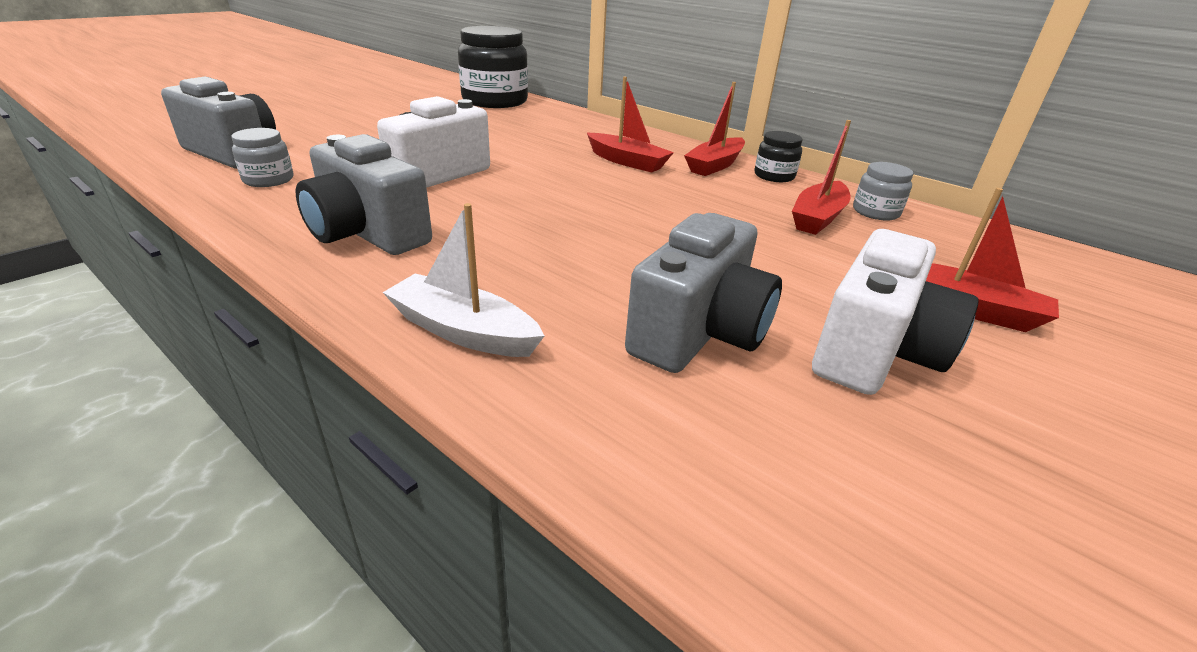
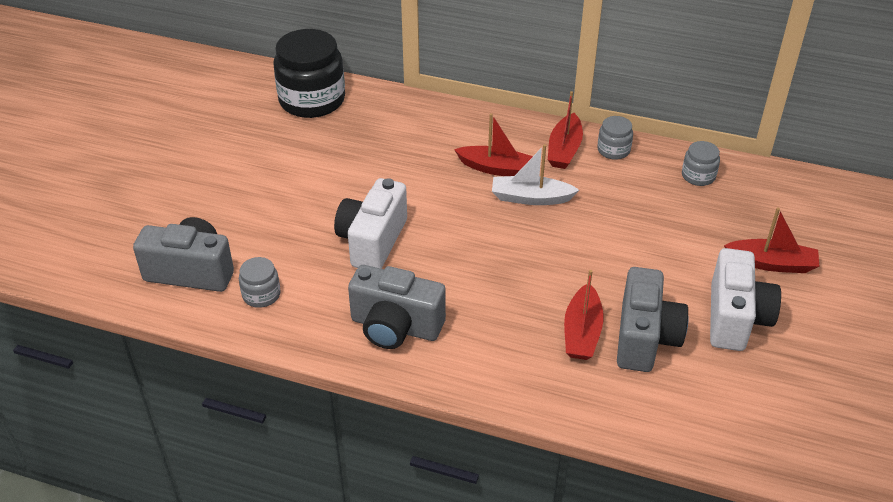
camera: 20 degrees left, 10 degrees up
white boat [383,203,544,357] -> white boat moved to [492,144,579,205]
black jar [755,131,803,182] -> grey jar [597,116,633,160]
red boat [792,120,851,235] -> red boat moved to [564,270,604,360]

